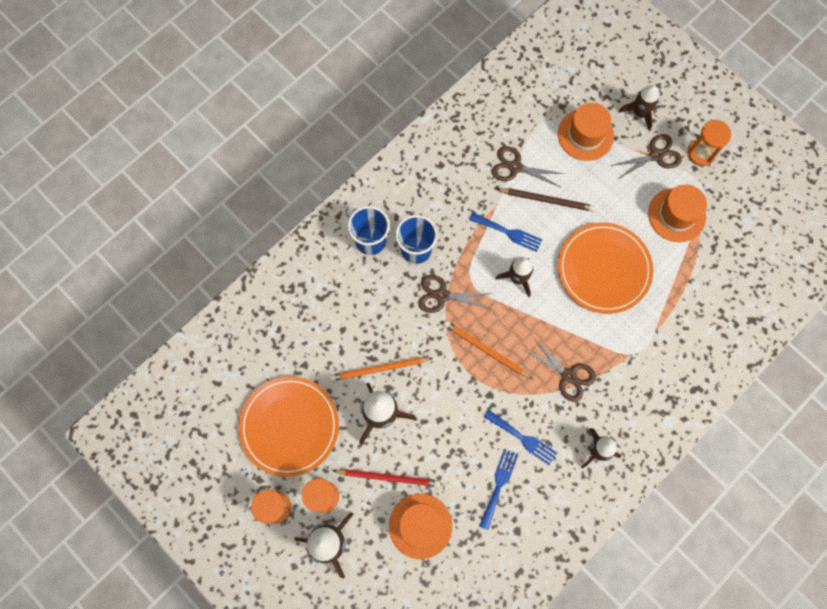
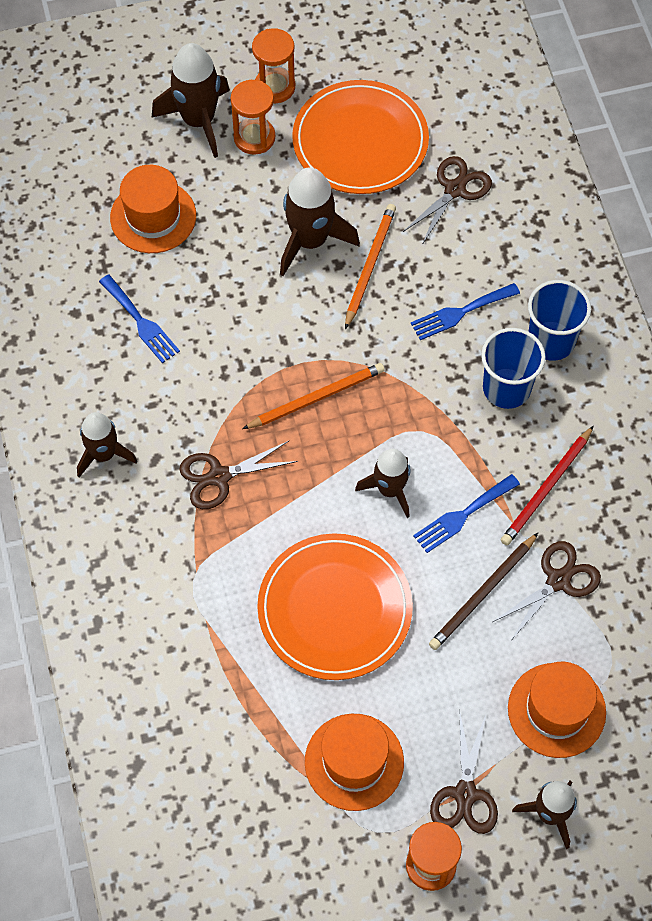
camera: 120 degrees right, 10 degrees down
red pencil [333,469,440,487] -> red pencil moved to [501,426,594,546]
brown scissors [418,275,493,313] -> brown scissors moved to [403,156,492,245]
blue fork [484,410,557,465] -> blue fork moved to [411,283,520,340]

